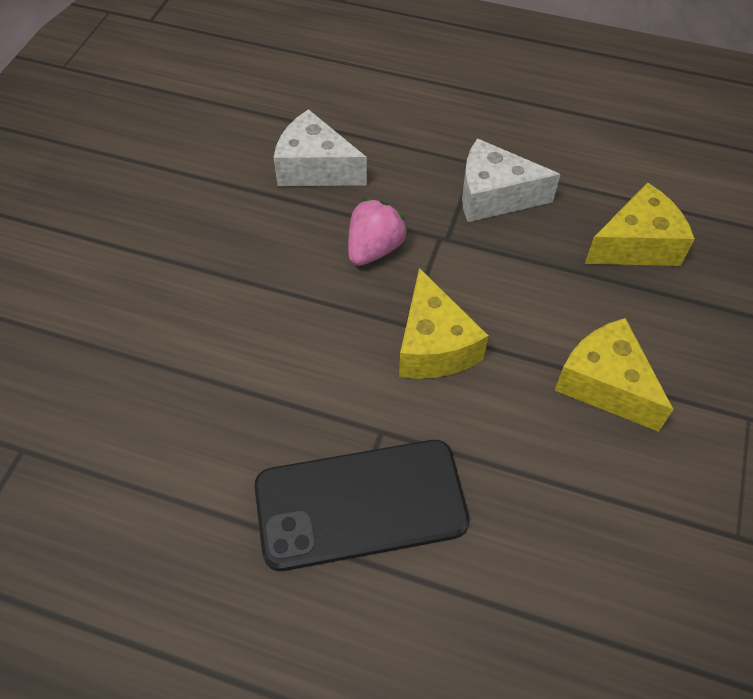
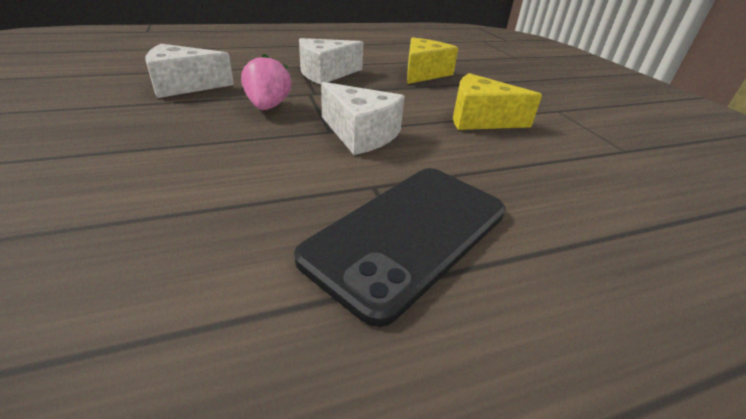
camera: 40 degrees left, 20 degrees down
yellow cheese [399,268,489,379] -> white cheese [321,82,405,155]

